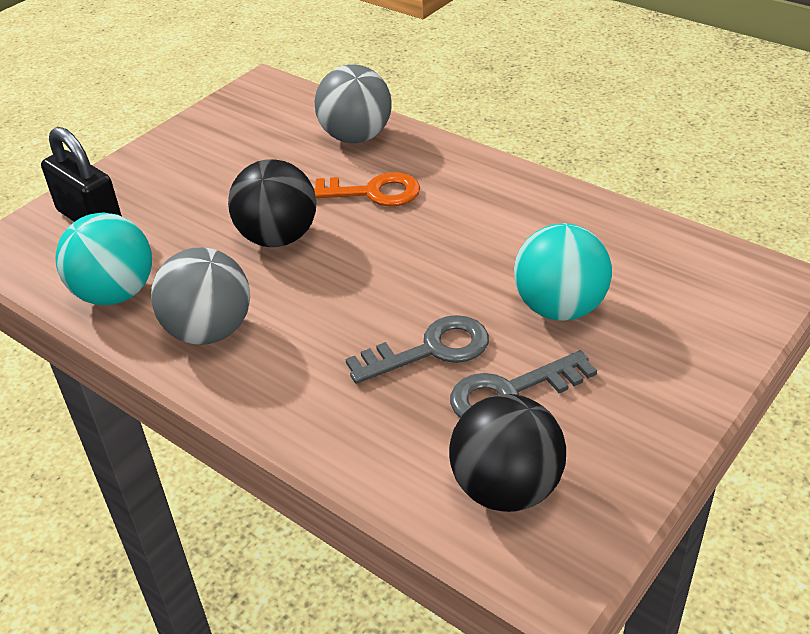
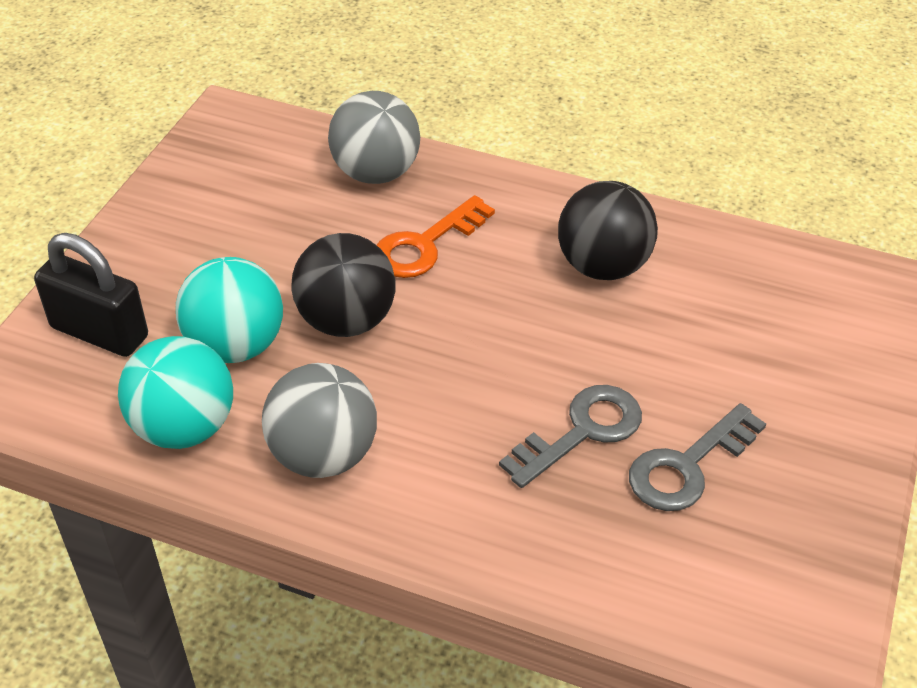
camera: 20 degrees left, 5 degrees up
orange key [309,172,420,206] -> orange key turned 150 degrees clockwise [377,195,495,278]
black ball [449,394,566,512] -> black ball moved to [558,181,658,280]
turquoise ball [514,223,612,321] -> turquoise ball moved to [176,257,283,363]

